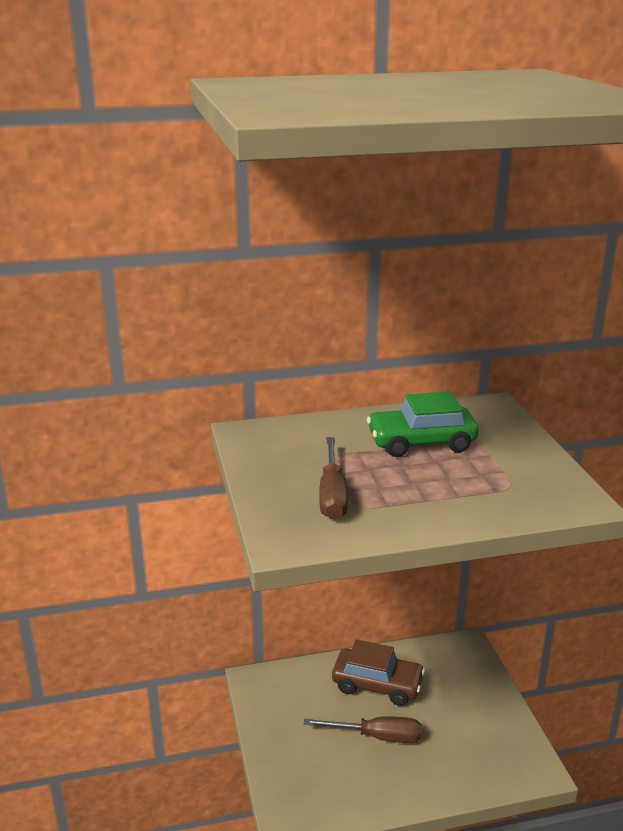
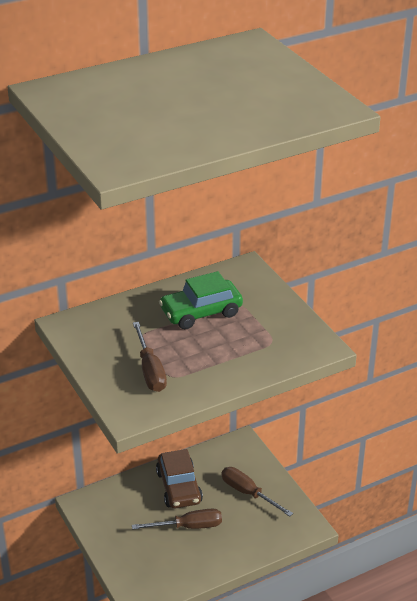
camera: 15 degrees left, 10 degrees up
brown car [332,639,425,706] -> brown car turned 75 degrees clockwise [156,449,203,508]
none -> brown screwdriver [222,467,293,517]

